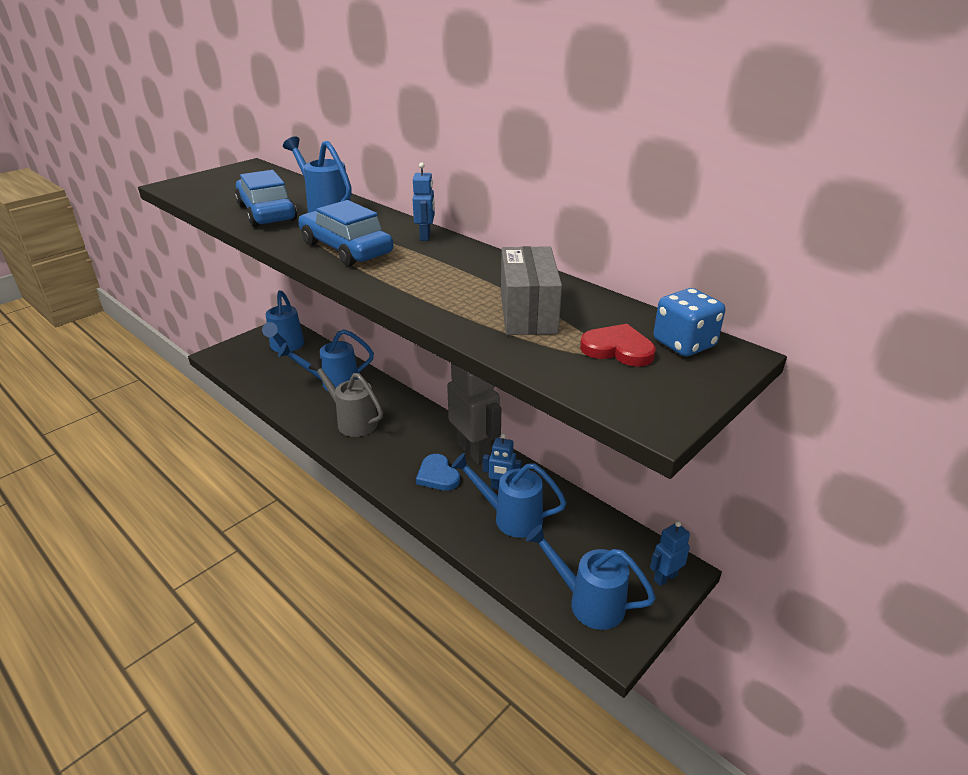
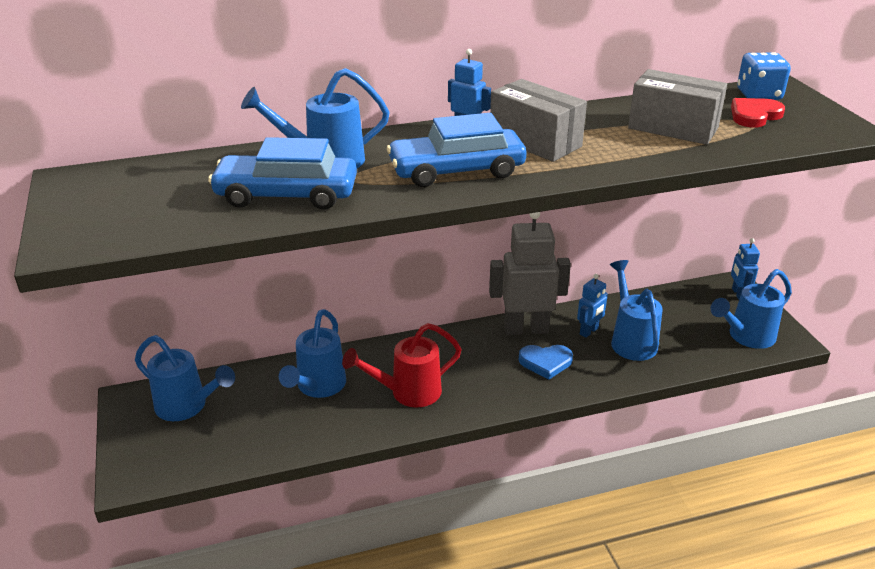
camera: 60 degrees left, 0 degrees up
grey watering can [308,359,383,437] -> red watering can [342,323,462,407]
blue watering can [451,453,567,538] -> blue watering can turned 120 degrees clockwise [610,260,663,361]
none -> grey box [490,79,587,162]

